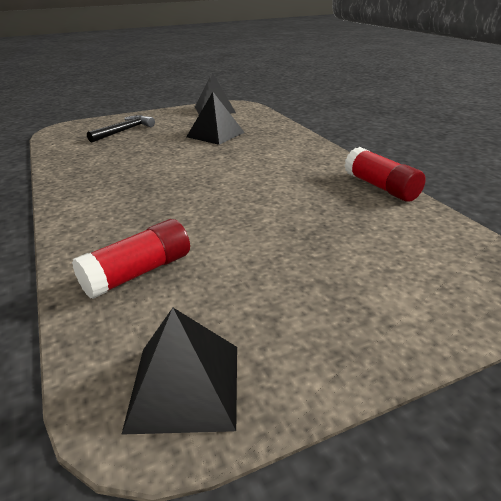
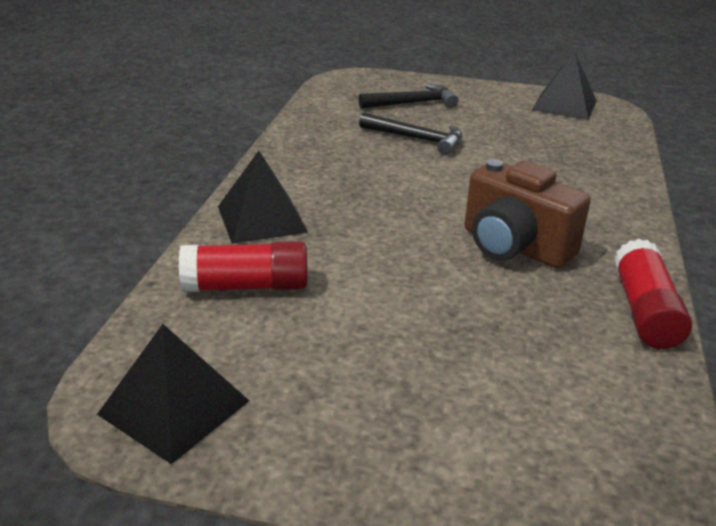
camera: 35 degrees right, 0 degrees up
black pyramid [186,92,245,145] -> black pyramid moved to [218,151,308,244]
none -> black hammer [359,113,462,155]
none -> brown camera [465,159,591,268]

